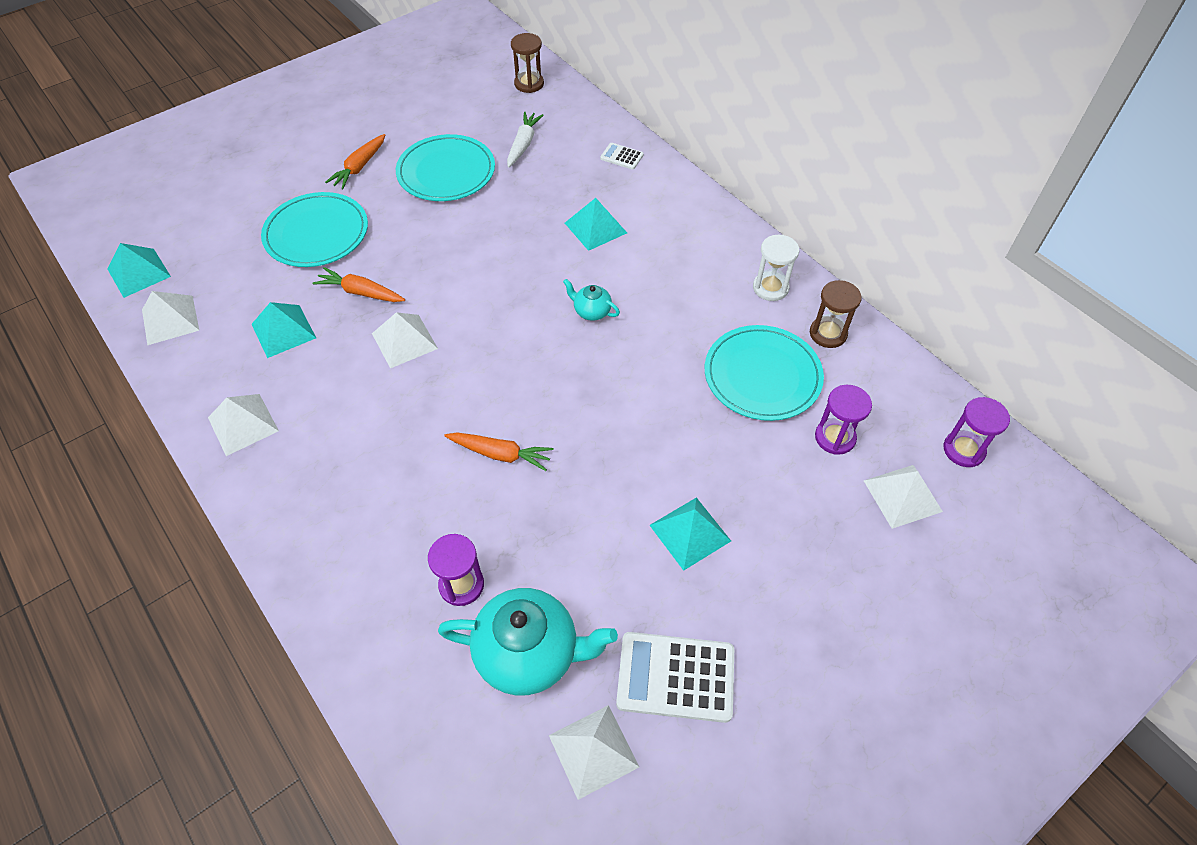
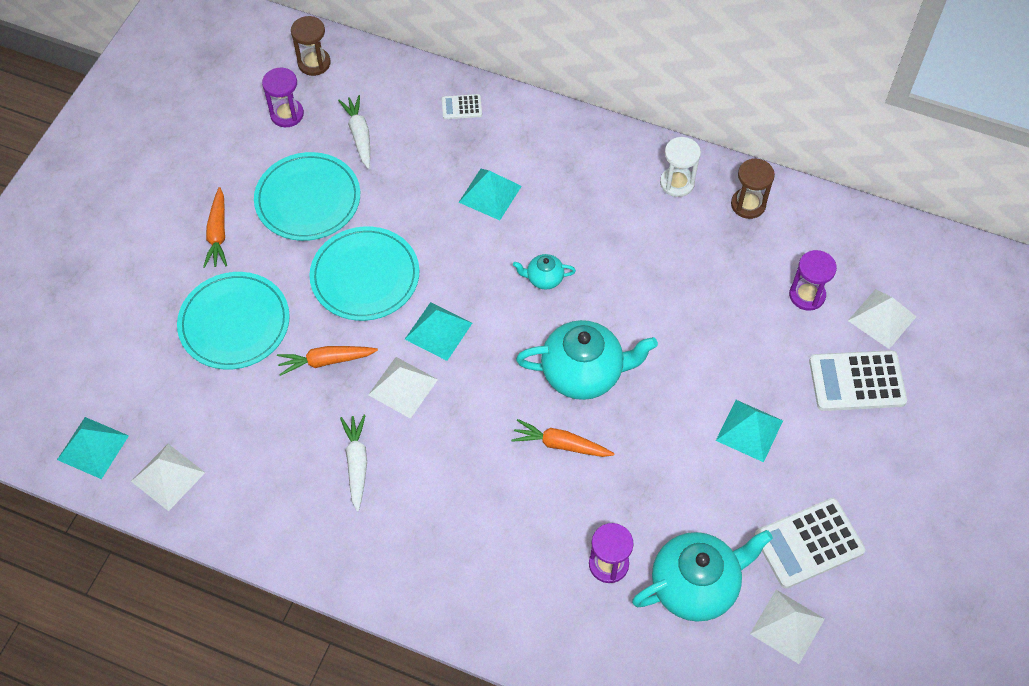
camera: 30 degrees left, 5 degrees up
white pyramid [208,394,279,456] -> none
turquoise pyramid [252,302,316,358] -> turquoise pyramid moved to [405,302,472,361]
orange carrot [444,432,553,471] -> orange carrot turned 150 degrees counterclockwise [511,419,615,457]
turquoise plate [705,325,824,421] -> turquoise plate moved to [309,227,419,321]
purple hourglass [944,397,1010,467] -> purple hourglass moved to [262,68,304,127]
none -> white carrot [340,415,367,512]
none -> turquoise teapot [516,320,658,400]
none -> white calculator [809,350,907,411]

